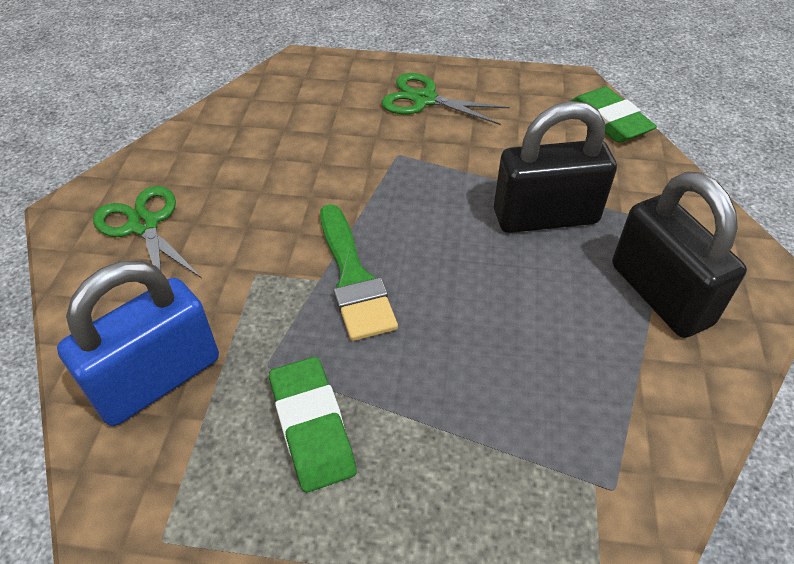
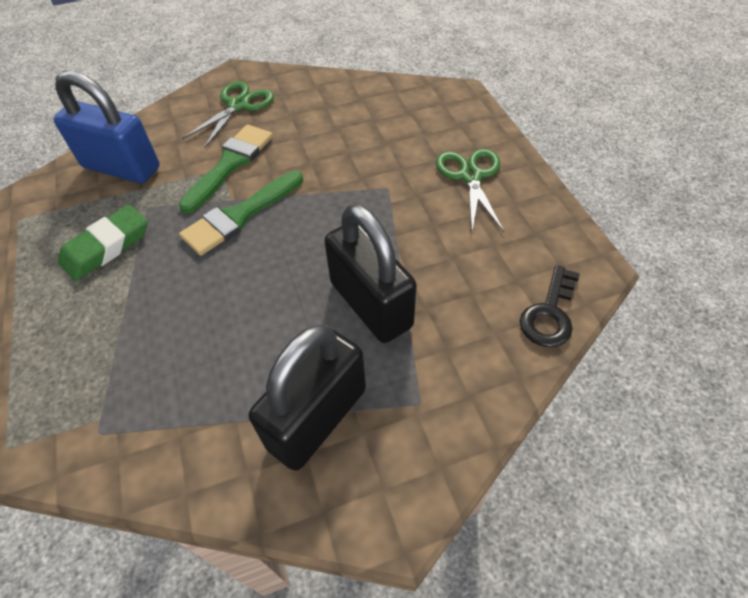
camera: 65 degrees right, 5 degrees up
green eraser [571,87,657,143] -> black key [520,265,580,347]
none -> green brush [179,125,273,213]

